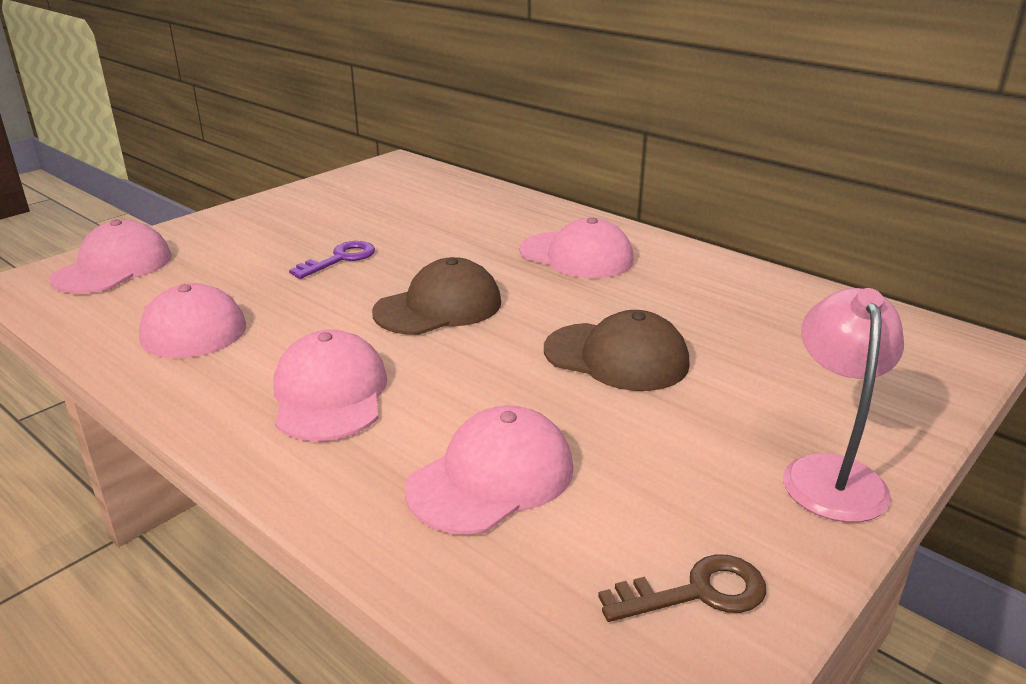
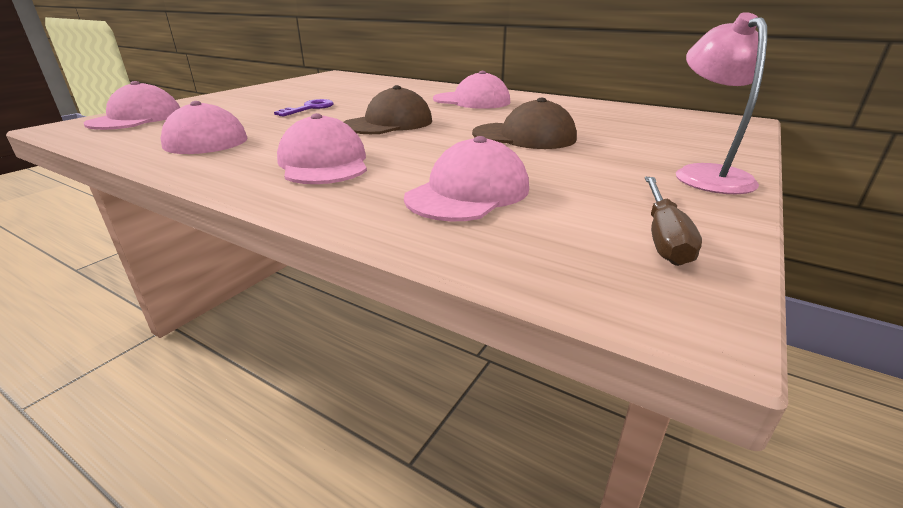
camera: 10 degrees left, 0 degrees up
brown key [598,554,766,622] -> brown screwdriver [645,177,702,266]

